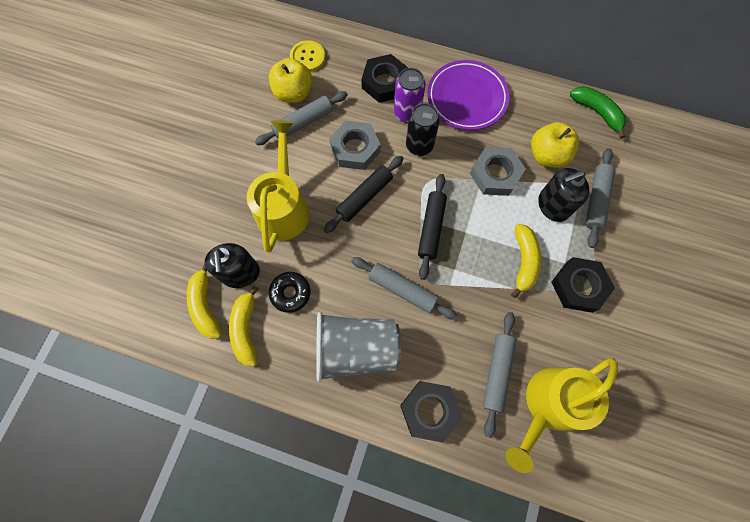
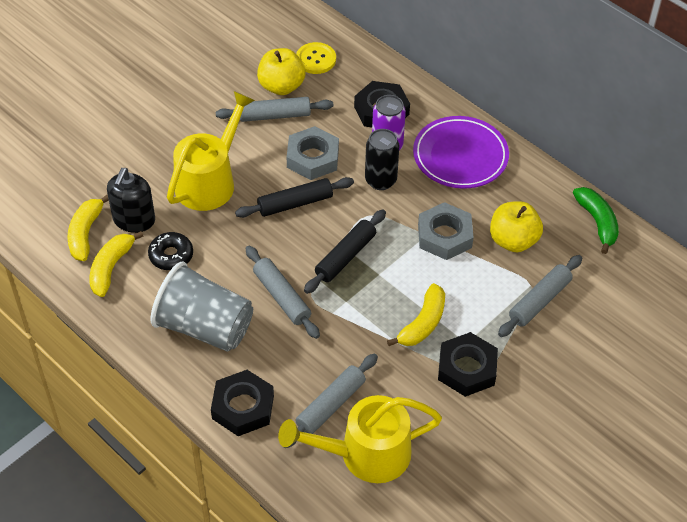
camera: 25 degrees right, 20 degrees down
black soap dispenser [538,168,589,222] -> none

